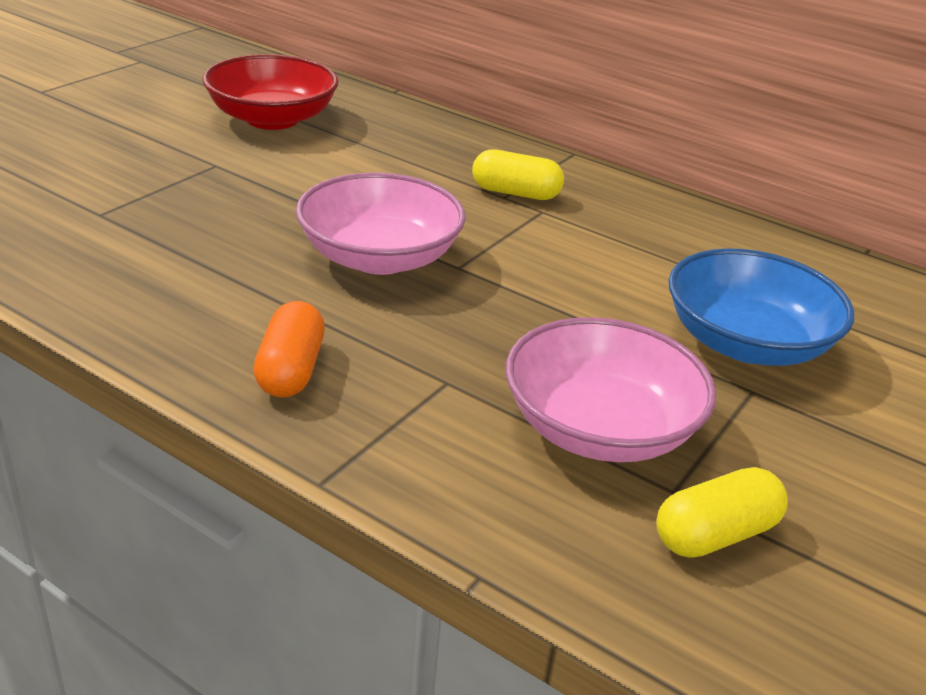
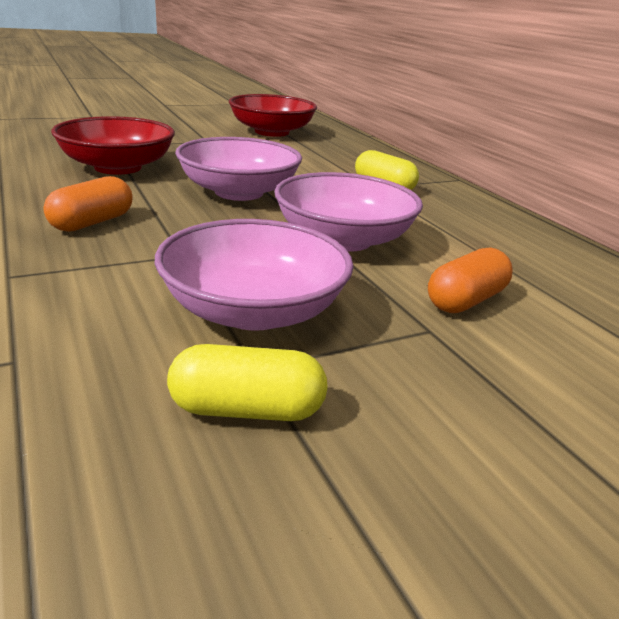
camera: 30 degrees right, 5 degrees down
blue bowl [668,248,854,366] -> orange capsule [428,247,513,313]
none -> red bowl [51,116,175,175]
none -> pink bowl [274,172,423,252]

